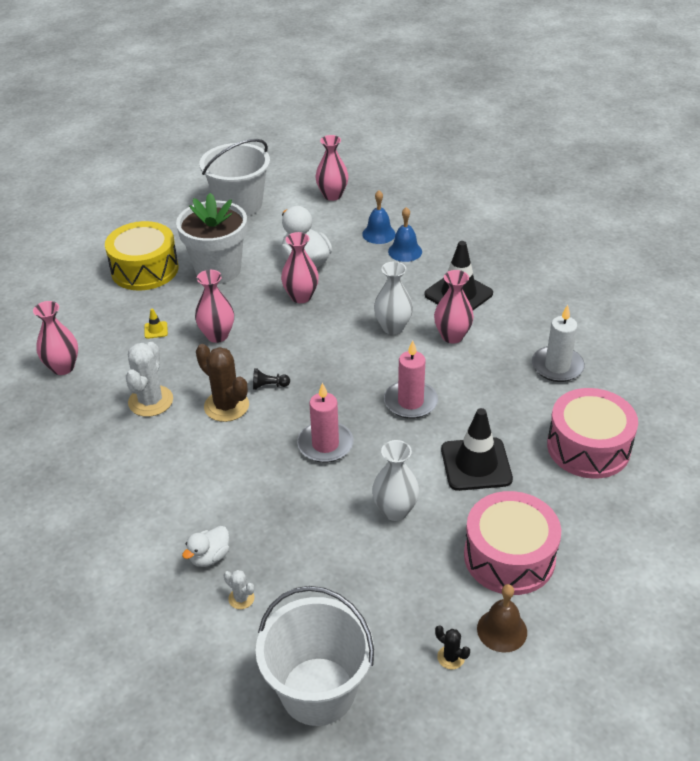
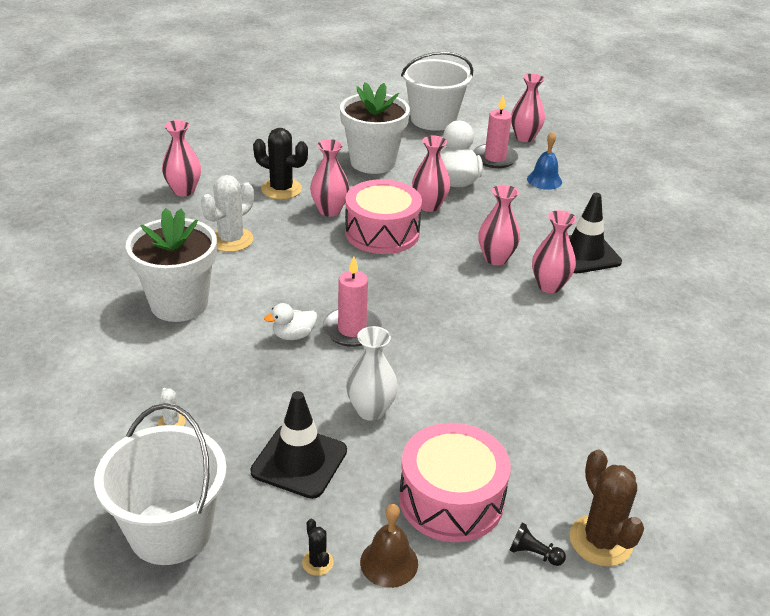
camera: 25 degrees right, 5 degrees down
yellow drum [105,221,179,290] -> none
yellow traffic cone [144,309,168,339] -> black cactus [253,128,308,200]
white duck [182,526,229,567] -> white duck moved to [264,303,317,340]
brown cactus [196,344,249,422] -> brown cactus moved to [570,449,644,566]
black pawn [253,368,290,390] -> black pawn moved to [509,523,566,566]
white vase [374,261,413,335] -> pink vase [478,185,520,265]
pink candle [384,341,438,419] -> pink candle moved to [473,95,518,168]
blue bell [388,207,422,262] -> none
black traffic cone [441,408,513,491] -> black traffic cone moved to [251,391,347,499]
white candle [532,305,585,382] -> none
pink drum [547,388,638,479] -> pink drum moved to [345,179,422,254]
none -> white flower pot [126,208,217,322]

